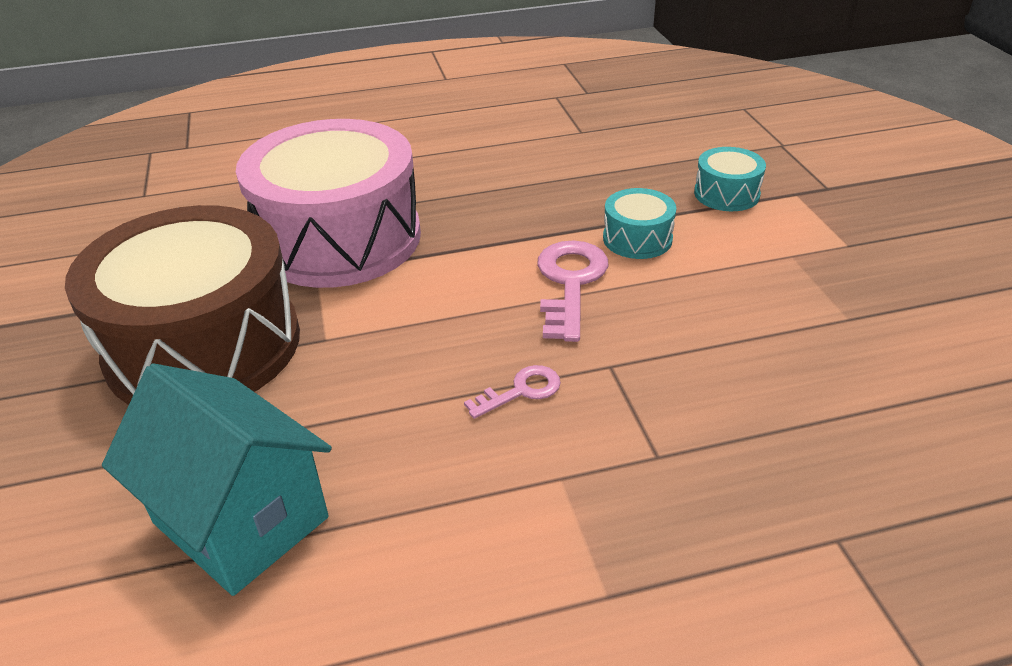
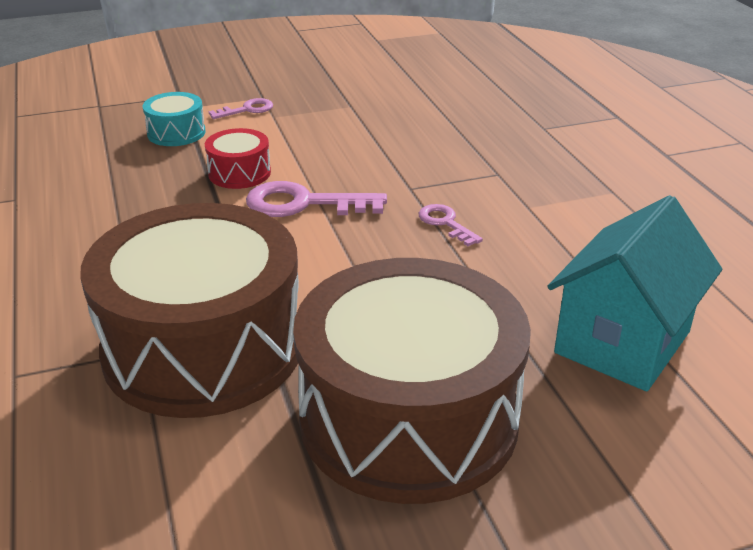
camera: 95 degrees left, 5 degrees down
pink drum [236,119,421,288] -> brown drum [80,203,299,418]
turquoise drum [603,188,676,259] -> red drum [205,128,271,189]
none -> pink key [209,98,273,119]

